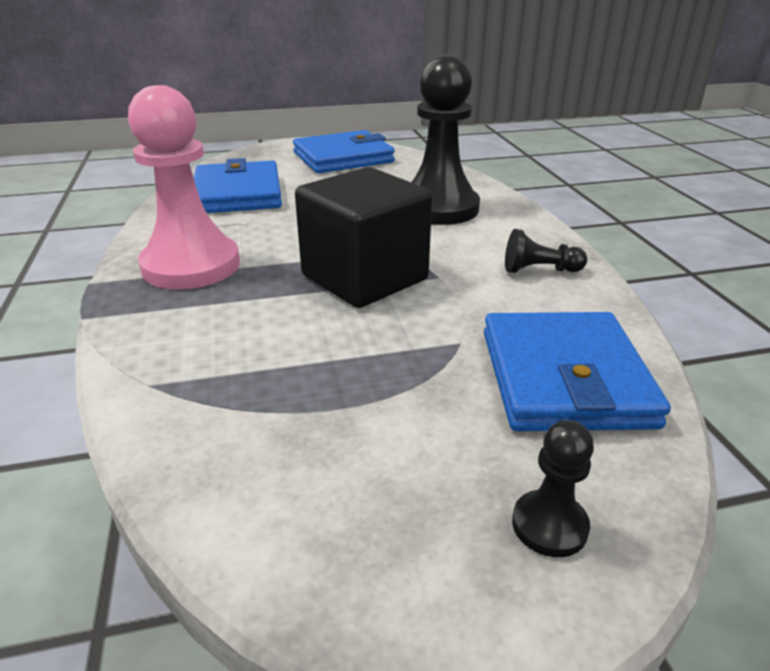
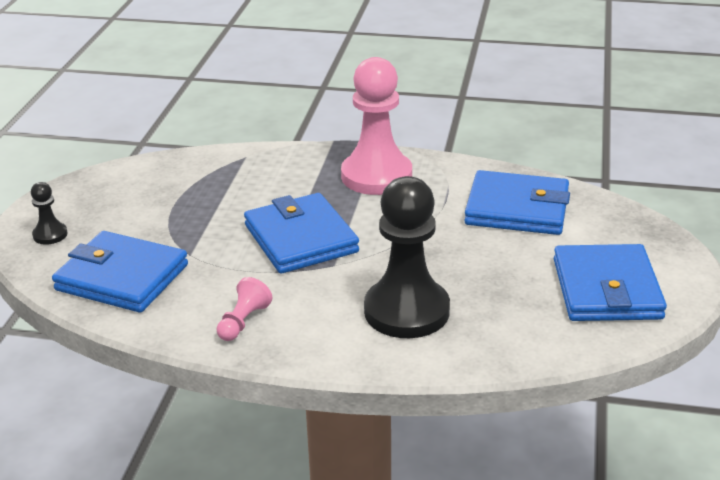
camera: 115 degrees right, 0 degrees up
black cube [295,167,432,308] -> blue wallet [244,193,359,273]
black pawn [505,229,587,273] -> pink pawn [217,277,273,341]

